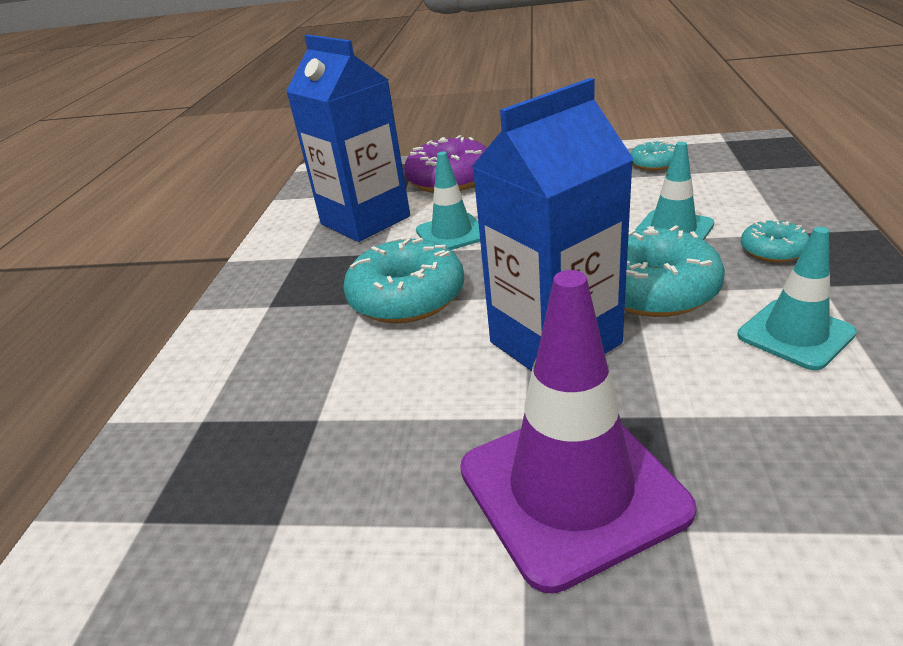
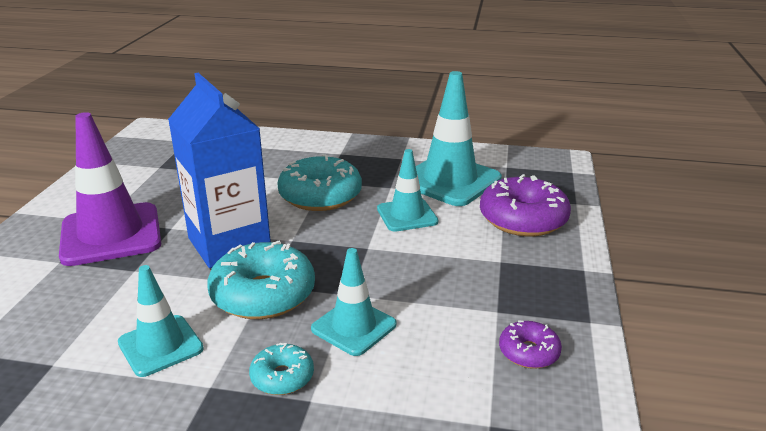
camera: 90 degrees right, 5 degrees down
blue carton [286,35,410,242] -> turquoise traffic cone [416,71,502,206]
turquoise donut [630,141,675,171] -> purple donut [499,320,562,369]

